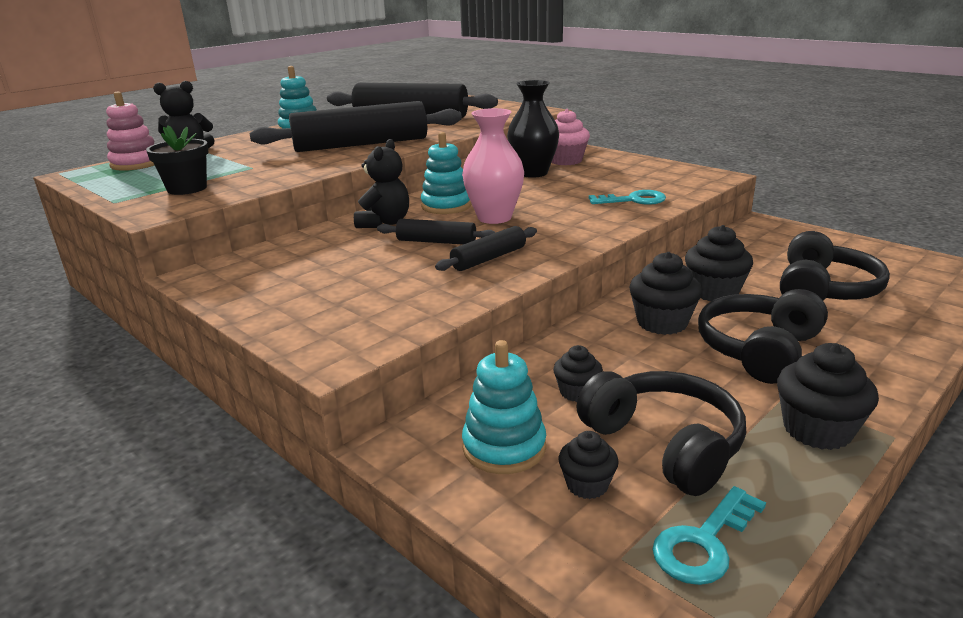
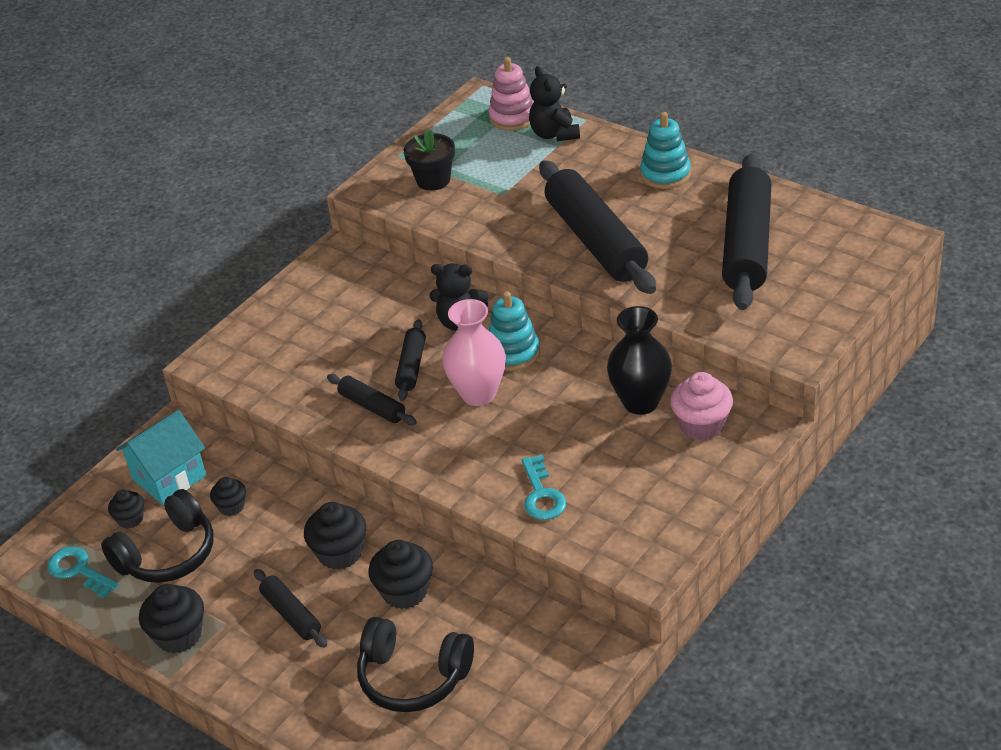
camera: 85 degrees right, 15 degrees up
turquoise stacking toy [462,340,546,474] -> turquoise house [116,410,206,505]
black headphones [698,289,828,384] -> black rolling pin [254,569,327,648]

